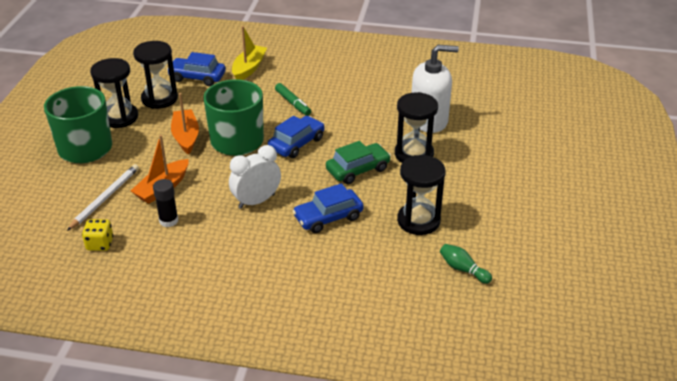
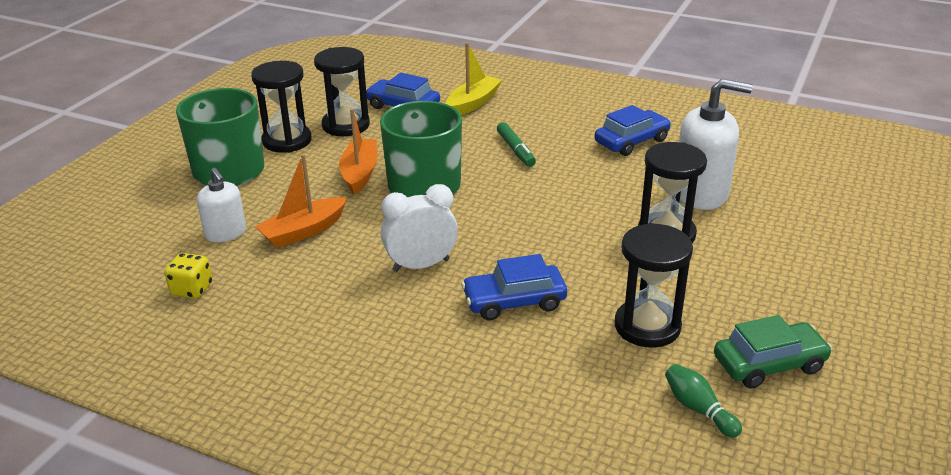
camera: 15 degrees right, 5 degrees down
white pencil [67,164,139,231] -> white soap dispenser [197,168,246,242]
black glue stick [153,179,178,227] -> none
blue car [268,116,324,158] -> blue car moved to [595,105,671,156]
green car [326,141,391,184] -> green car moved to [714,315,832,388]

